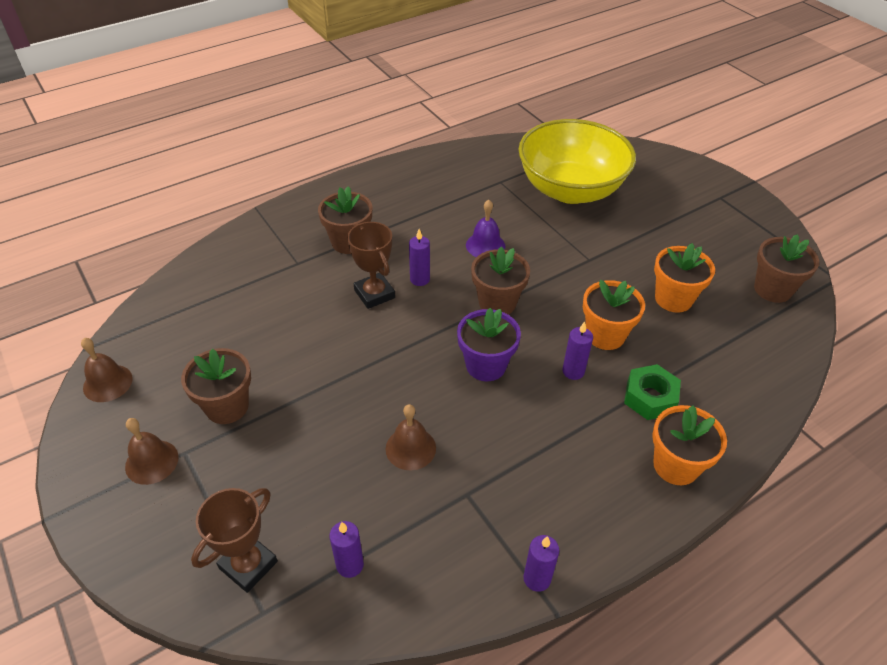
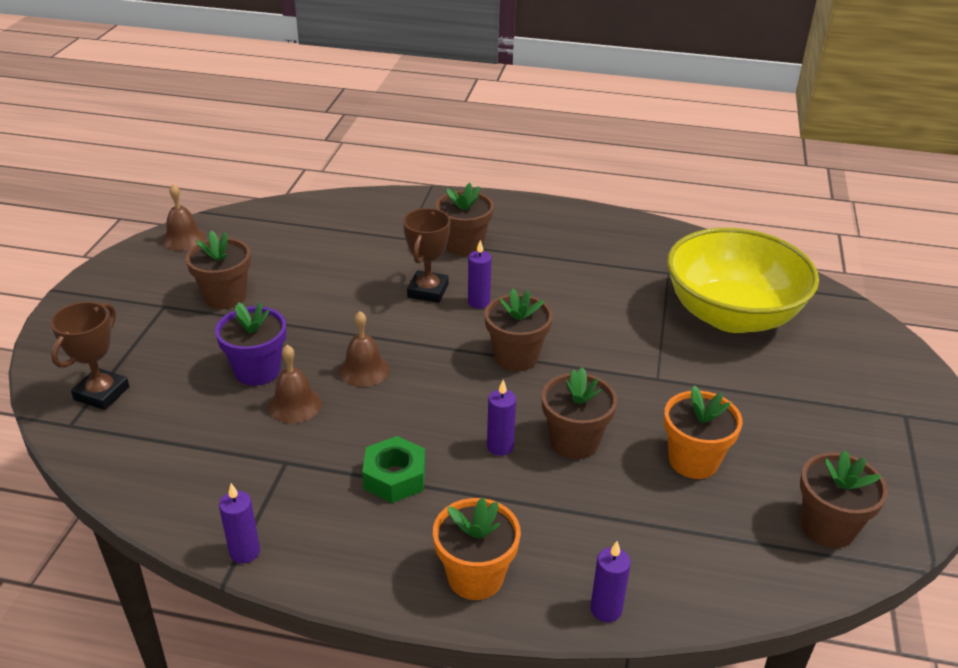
camera: 45 degrees right, 10 degrees down
brown bell [125,418,178,485] -> brown bell moved to [339,311,390,387]
brown trophy [191,488,278,593] -> brown trophy turned 60 degrees counterclockwise [50,302,130,410]
purple candle [329,521,364,578] -> purple candle moved to [591,541,631,622]
purple flower pot [457,308,521,381] -> purple flower pot moved to [215,302,286,386]
purple bell [466,200,505,257] -> none
orange flower pot [583,280,645,350] -> brown flower pot [542,367,617,459]
green nut [624,364,681,420] -> green nut moved to [362,436,426,503]

